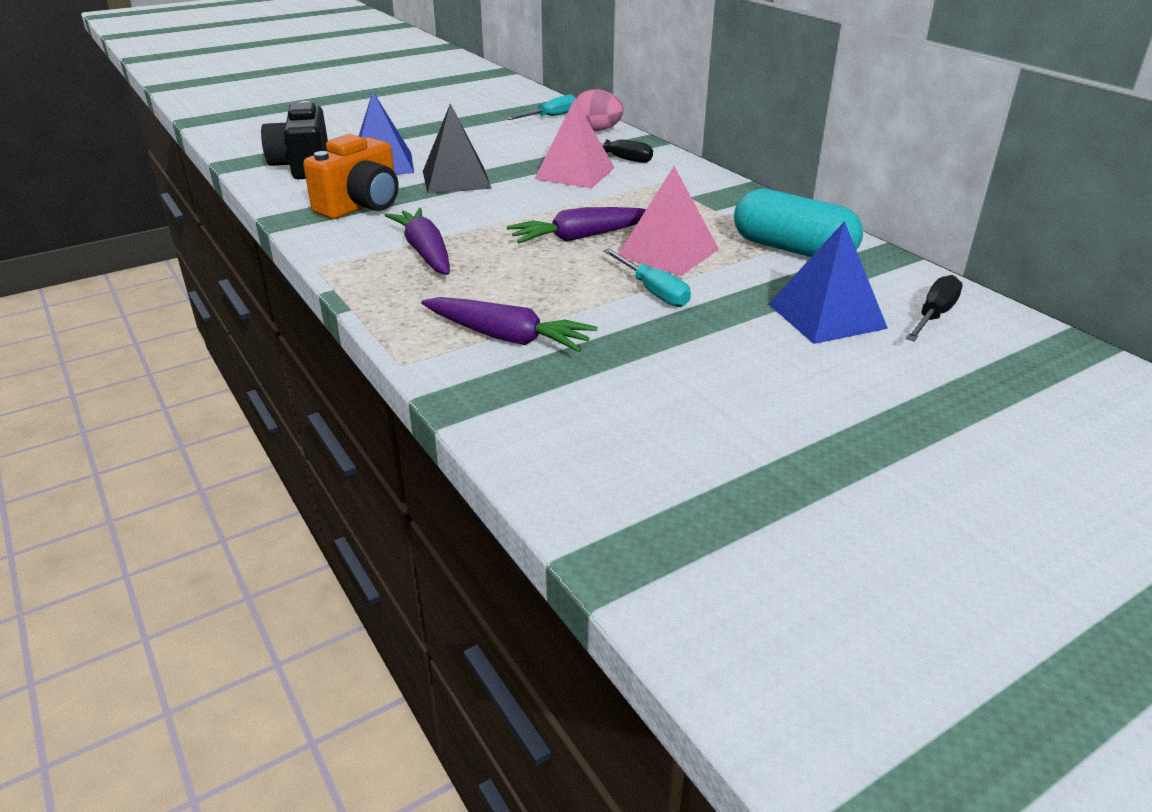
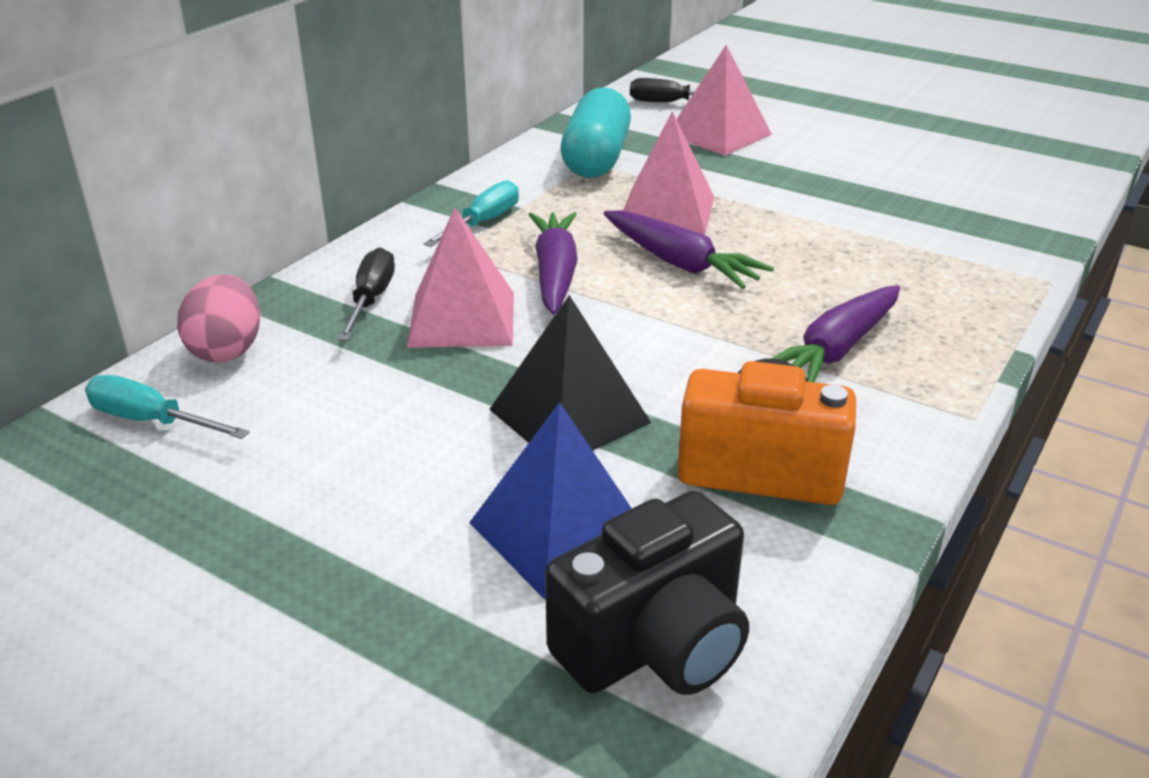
camera: 115 degrees left, 0 degrees up
purple carrot [421,297,597,352] -> purple carrot moved to [529,212,578,315]
turquoise screwdriver [603,248,691,307] -> turquoise screwdriver moved to [424,180,519,247]
blue pyramid [769,221,888,344] -> pink pyramid [676,45,772,156]

